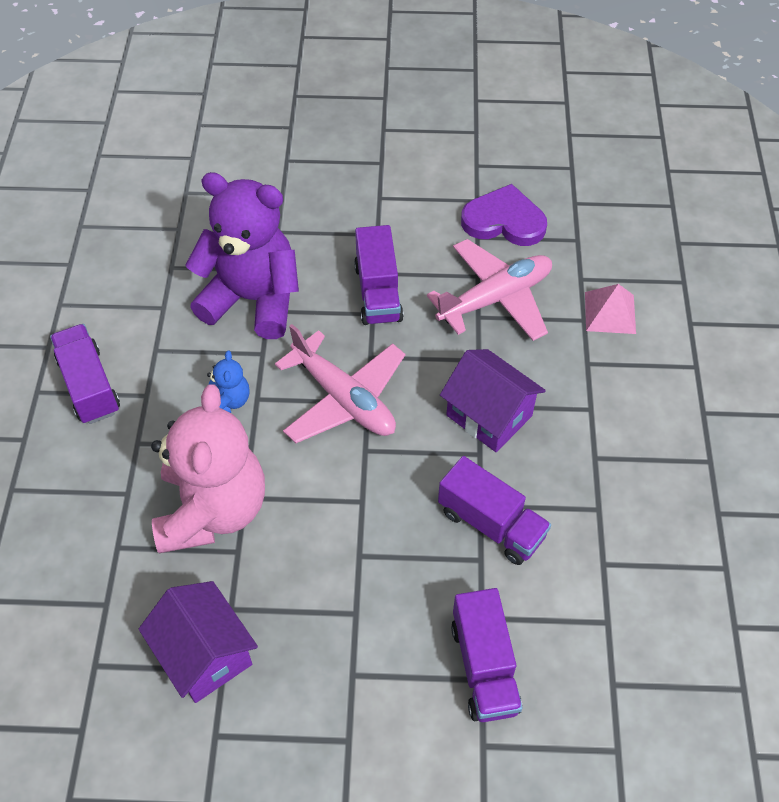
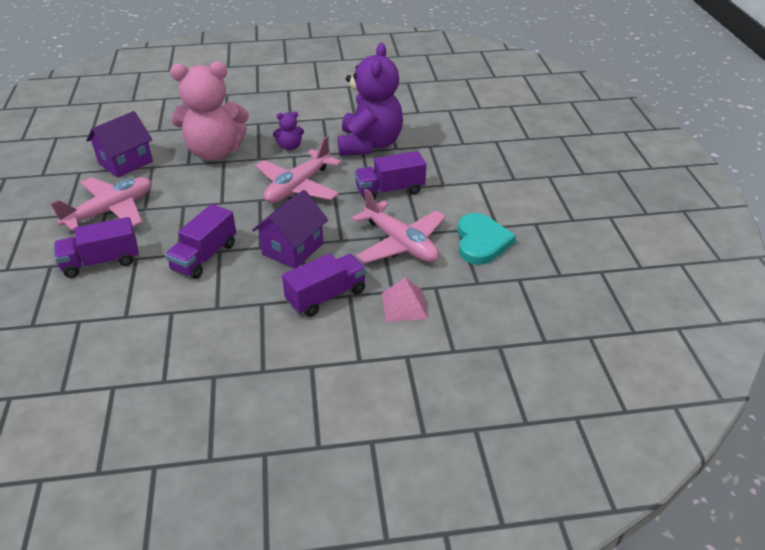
camera: 80 degrees right, 15 degrees down
purple truck [50,324,120,424] -> purple truck moved to [282,253,366,317]
blue teddy bear [207,351,250,413] -> purple teddy bear [273,111,304,150]
purple heart [461,184,547,246] -> turquoise heart [458,213,516,265]
none -> pink plane [50,177,152,231]

